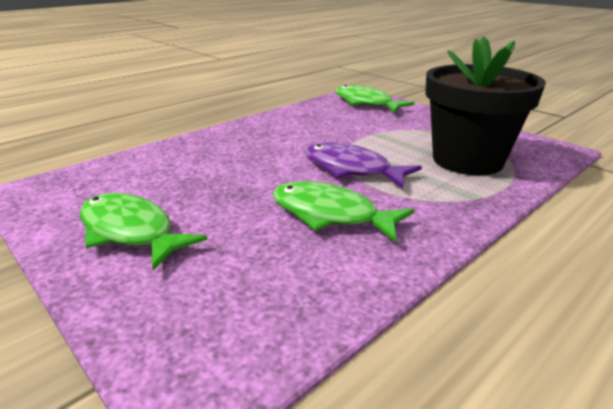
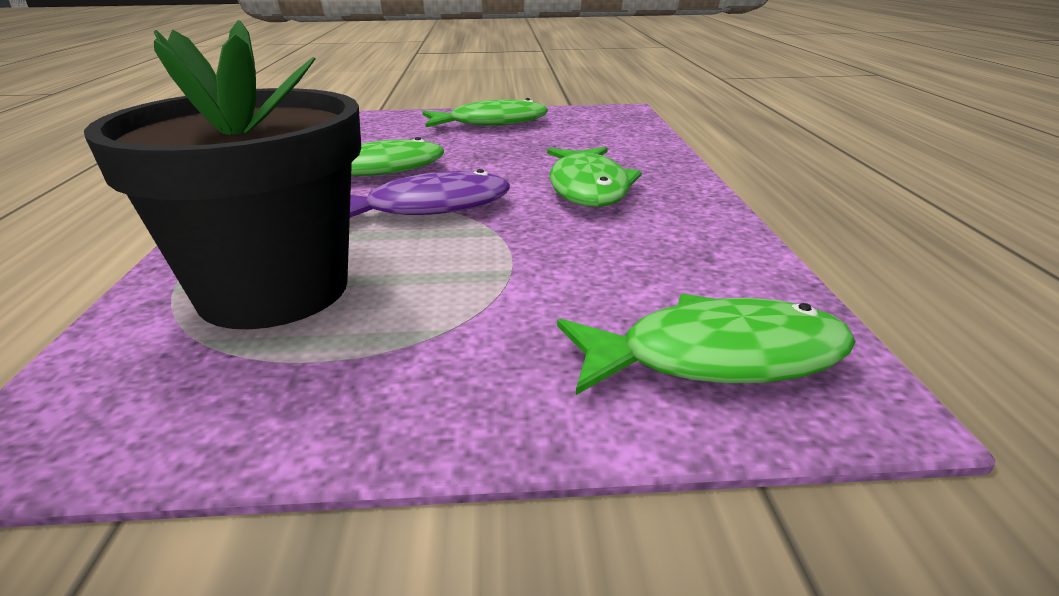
camera: 130 degrees right, 0 degrees up
none -> green fish [547,147,642,207]

